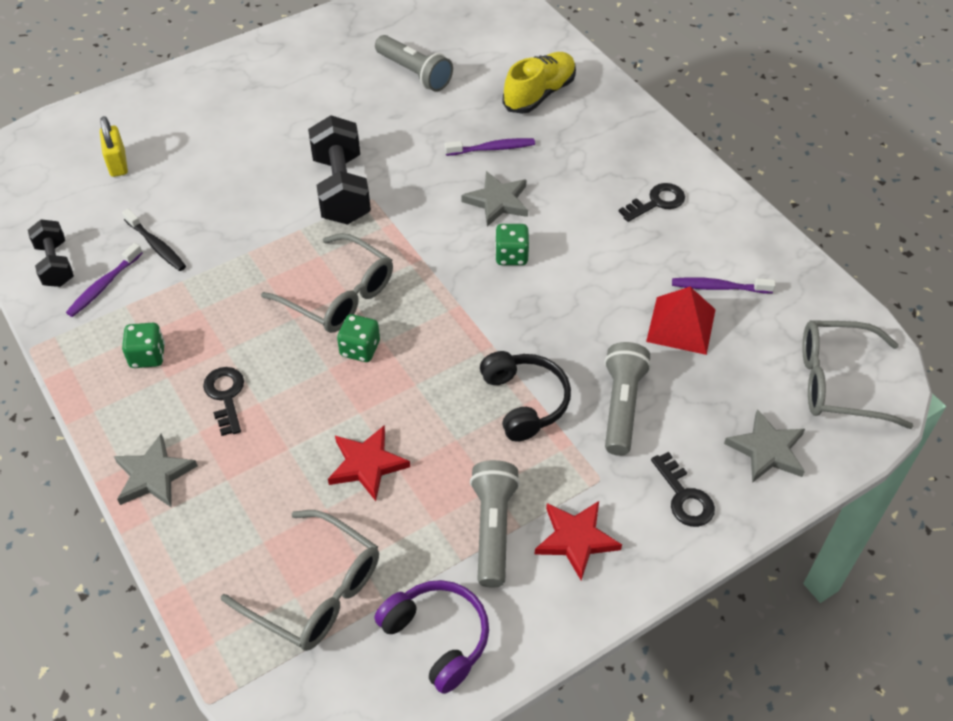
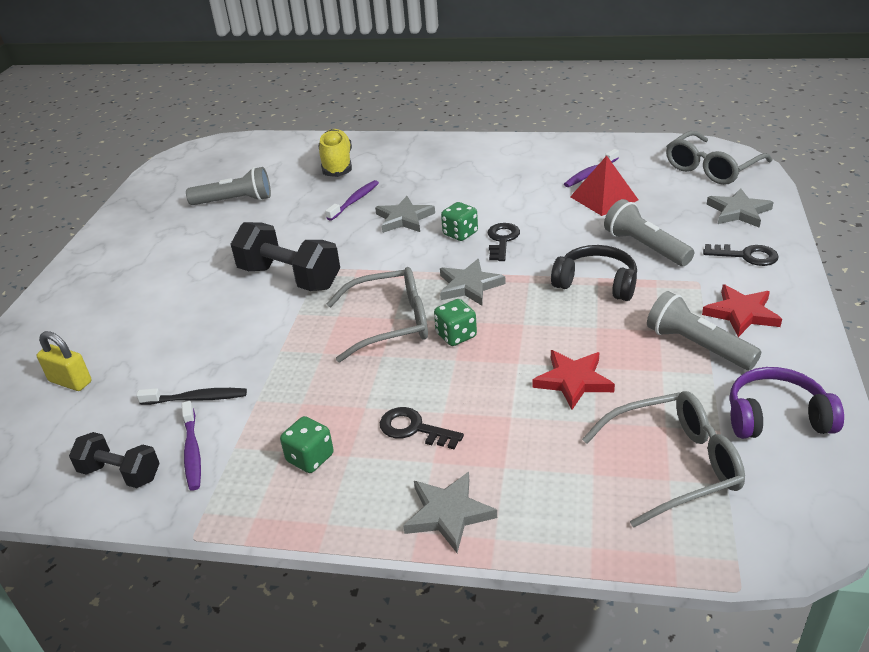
camera: 45 degrees left, 15 degrees down
black key [618,183,685,222] -> black key moved to [488,223,520,261]
none -> grey star [440,259,506,305]

